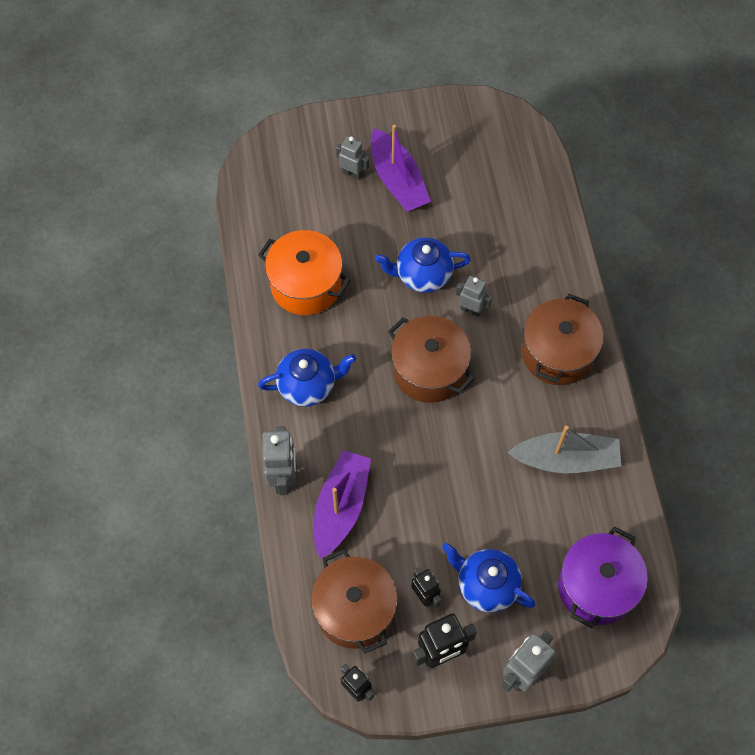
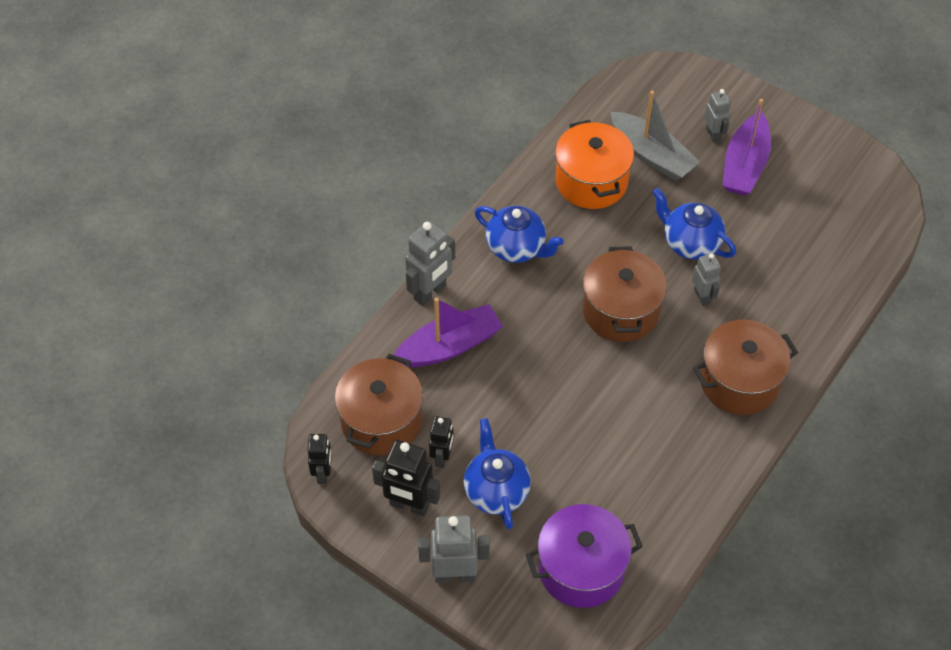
camera: 45 degrees right, 10 degrees down
grey boat [507,426,621,473] -> grey boat moved to [611,91,700,181]

